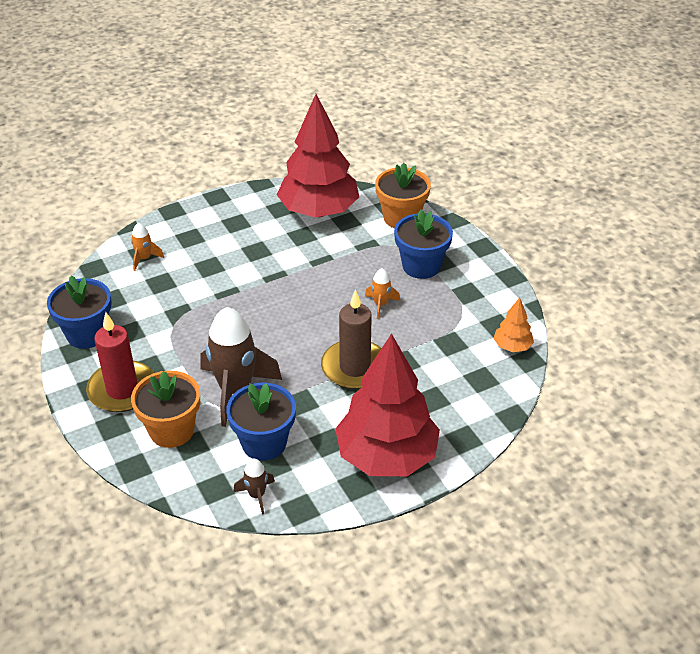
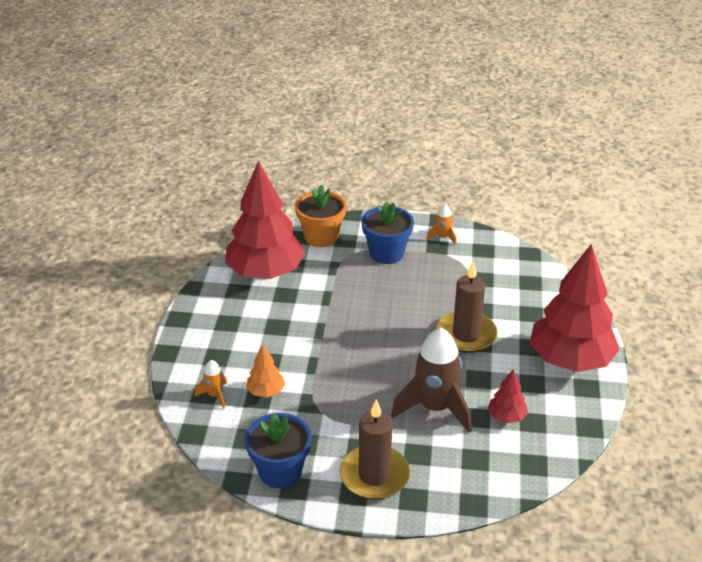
camera: 55 degrees left, 5 degrees down
red candle [86,312,154,412] -> brown candle [340,399,410,500]
orange flower pot [131,370,200,448] -> none
blue flower pot [226,383,296,461] -> red tree [488,369,528,423]
brown rocket [233,459,275,515] -> none
orange rocket [365,268,400,319] -> orange rocket moved to [426,204,457,245]
orange tree [493,297,534,352] -> orange tree moved to [246,344,285,398]

